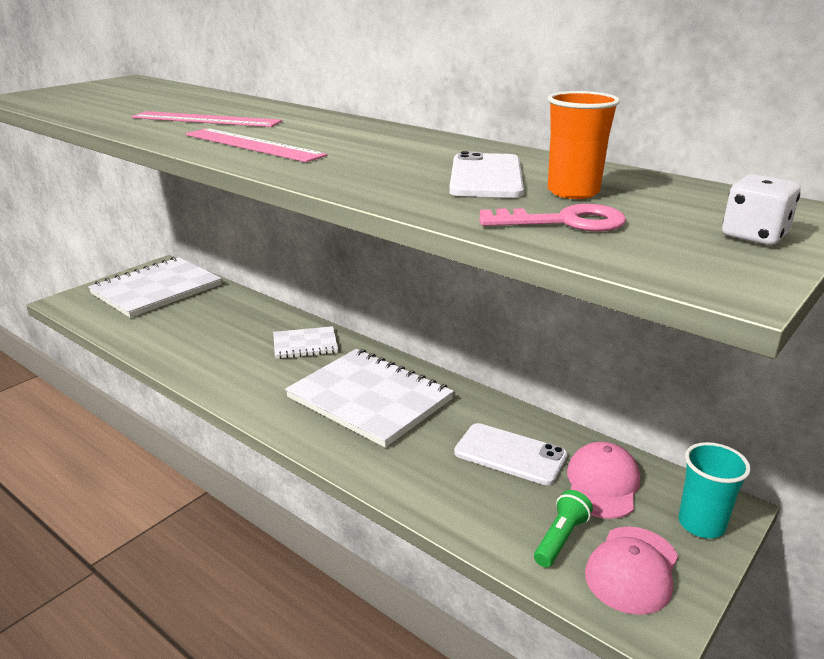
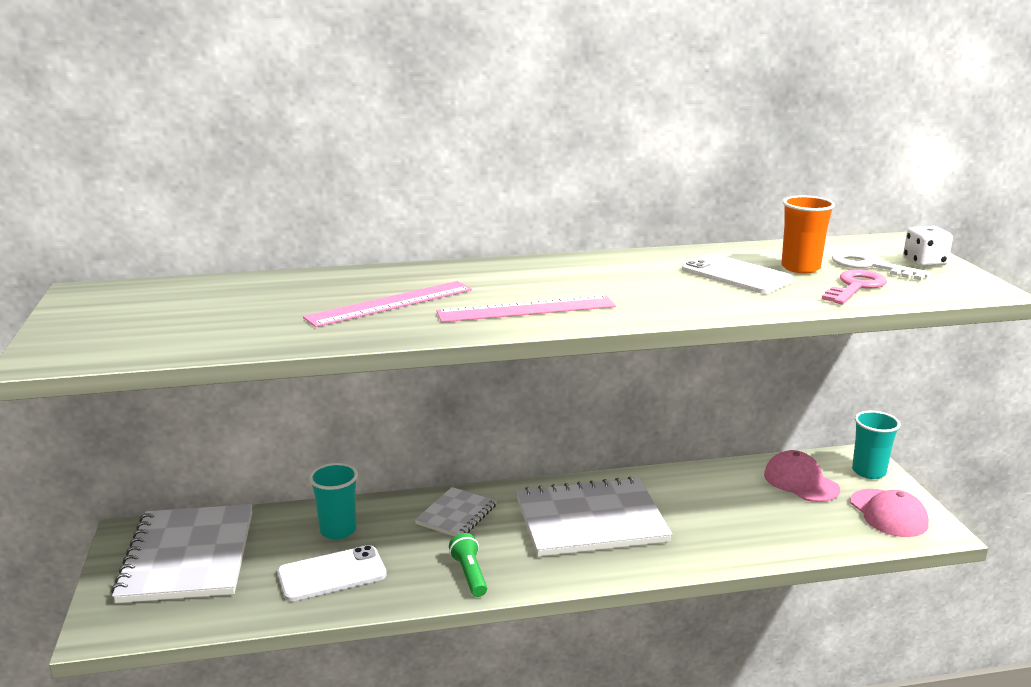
camera: 50 degrees left, 5 degrees down
white phone [454,423,568,485] -> white phone moved to [277,545,387,602]
green flashlight [534,490,593,567] -> green flashlight moved to [449,533,487,597]
none -> turquoise cup [309,463,358,539]
none -> white key [832,251,930,280]

